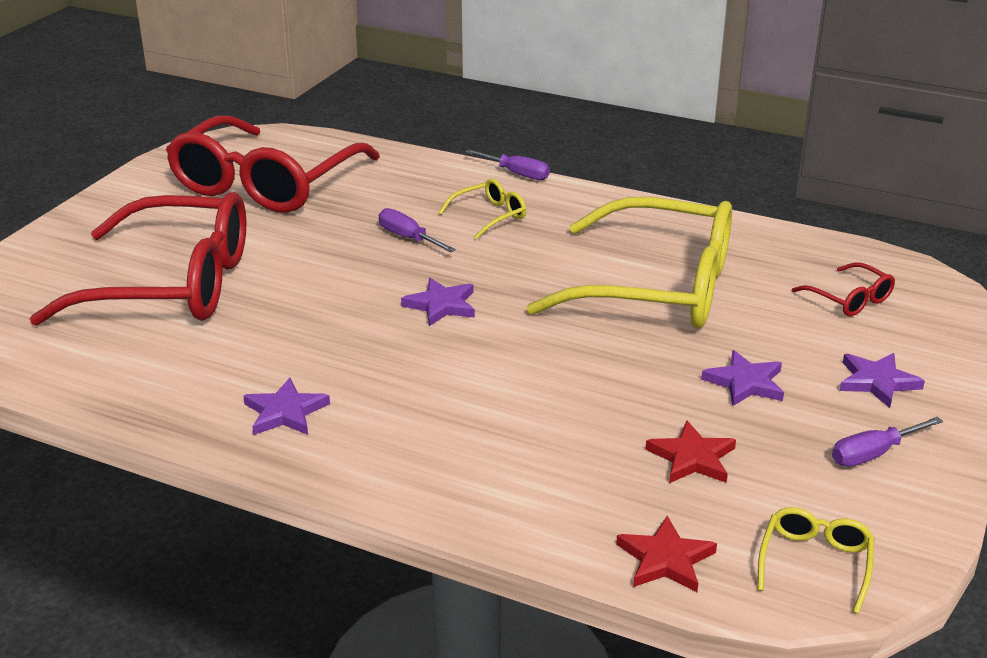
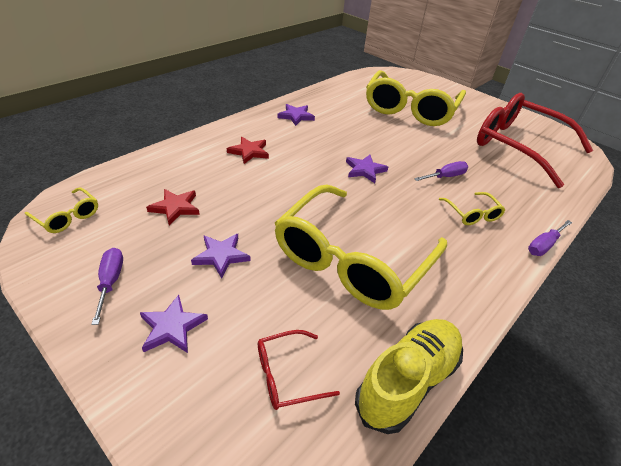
camera: 105 degrees right, 10 degrees up
red glasses [29,192,247,326] -> yellow glasses [366,70,466,126]
red star [616,516,717,592] -> red star moved to [227,137,269,164]
none -> yellow shoe [355,319,463,434]

